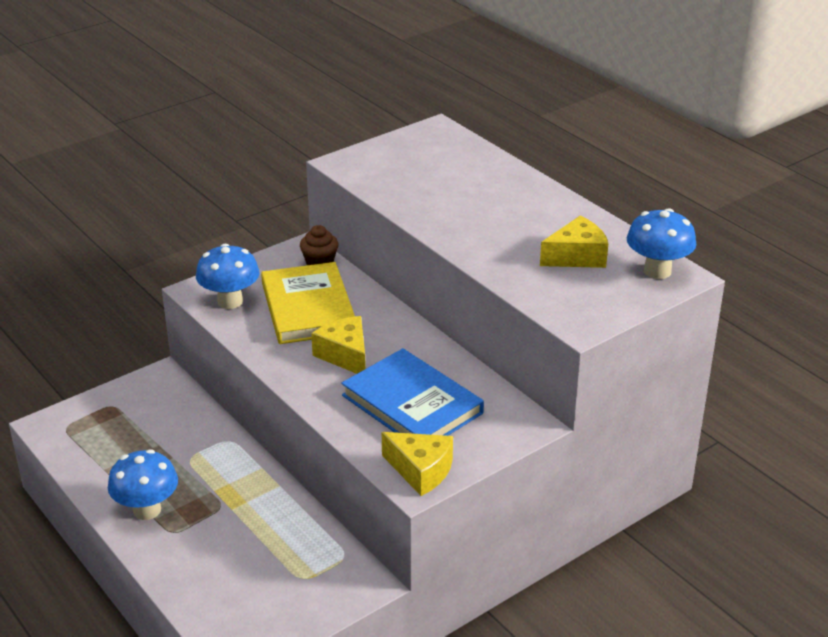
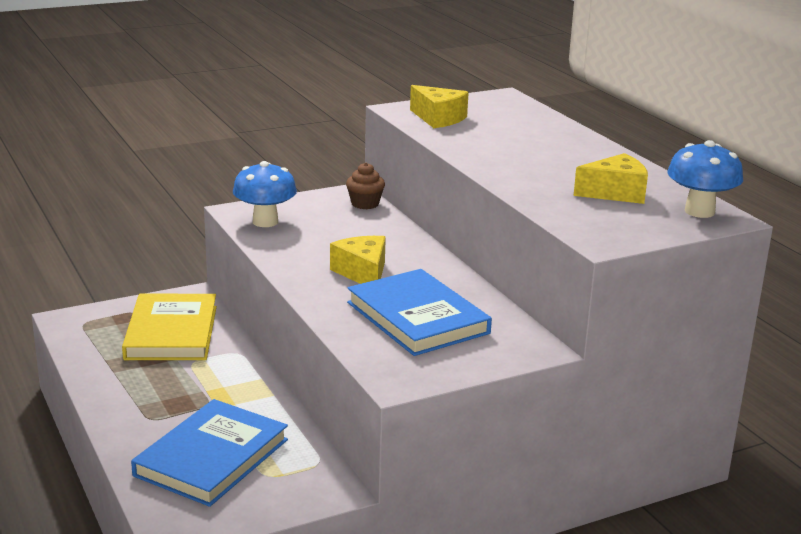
camera: 10 degrees right, 10 degrees down
blue mushroom [108,449,178,520] -> none
yellow book [261,262,355,344] -> yellow book moved to [122,294,217,360]
yellow cheese [382,432,453,496] -> yellow cheese moved to [410,85,469,128]
none -> blue book [131,399,288,507]

